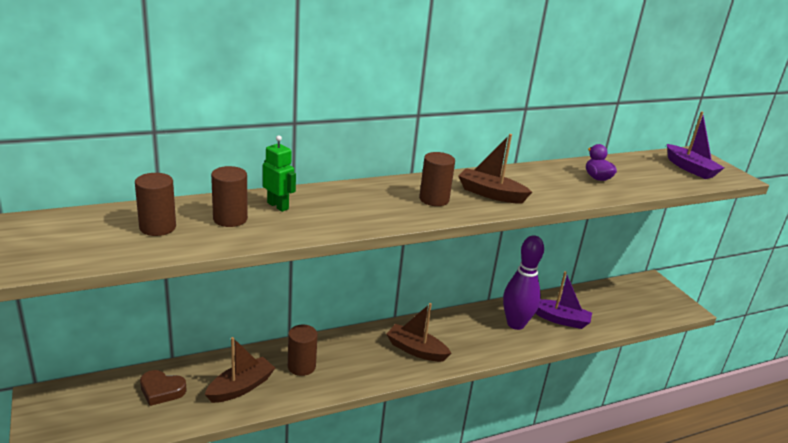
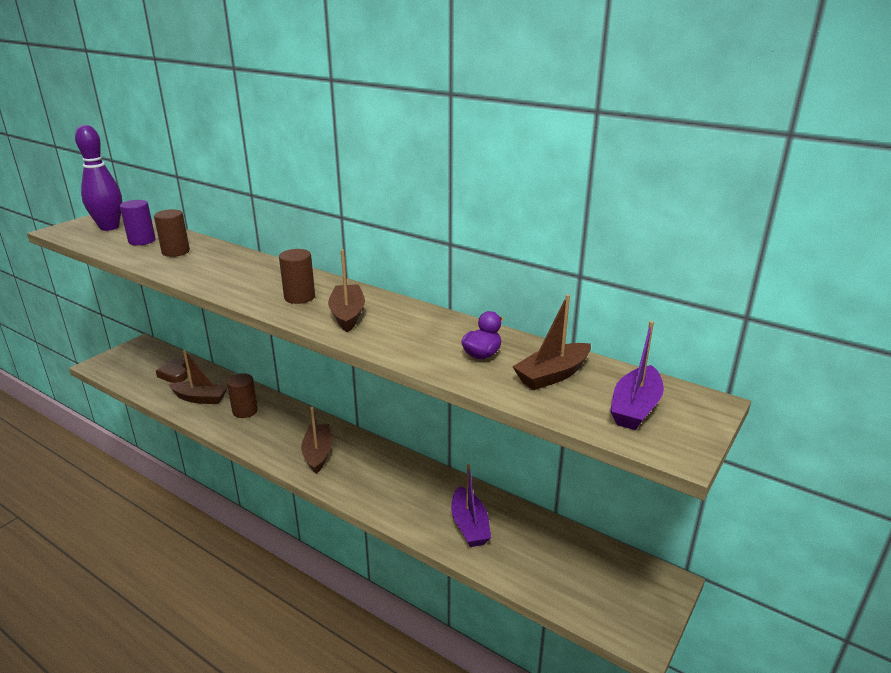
camera: 60 degrees right, 0 degrees up
brown cylinder [135,173,176,236] -> purple cylinder [120,200,156,245]
green robot [263,136,296,212] -> none
purple bowling pin [503,235,544,330] -> purple bowling pin moved to [75,125,122,231]
none -> brown boat [513,294,591,390]

